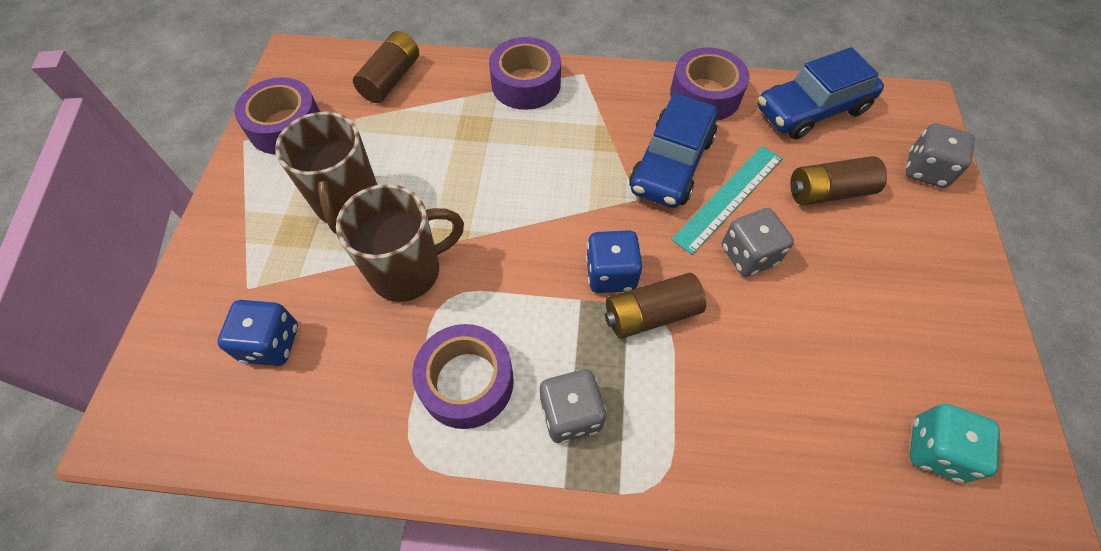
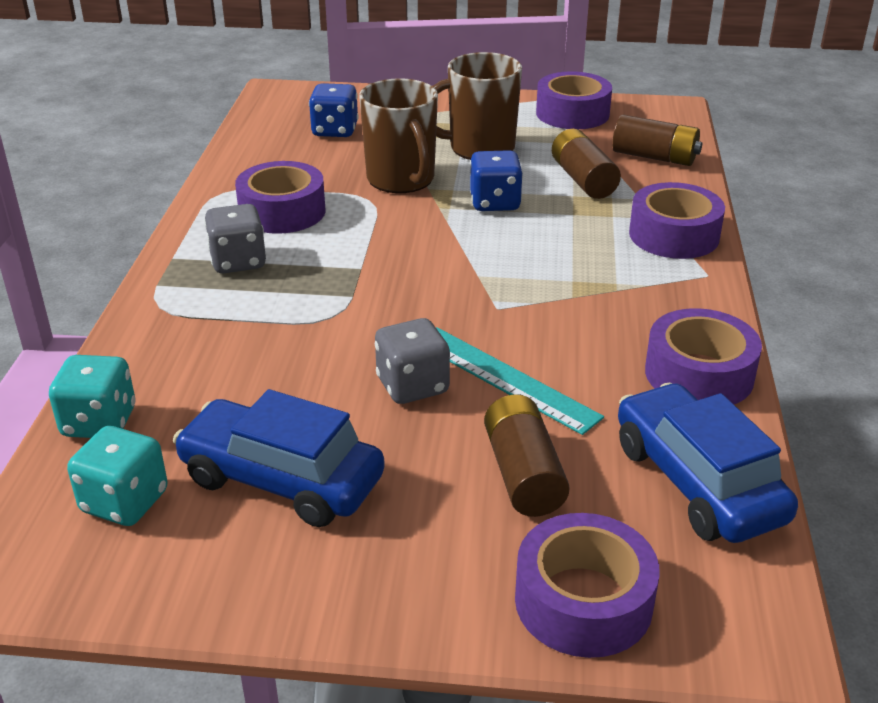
camera: 90 degrees right, 25 degrees down
blue dice [586,230,642,293] -> blue dice moved to [470,150,523,211]
brown battery [605,273,706,339] -> brown battery moved to [552,129,621,199]
blue car [629,93,717,208] -> blue car moved to [173,389,385,527]
grey dice [906,123,975,188] -> purple tape [515,513,660,658]
none -> turquoise dice [49,355,136,438]

